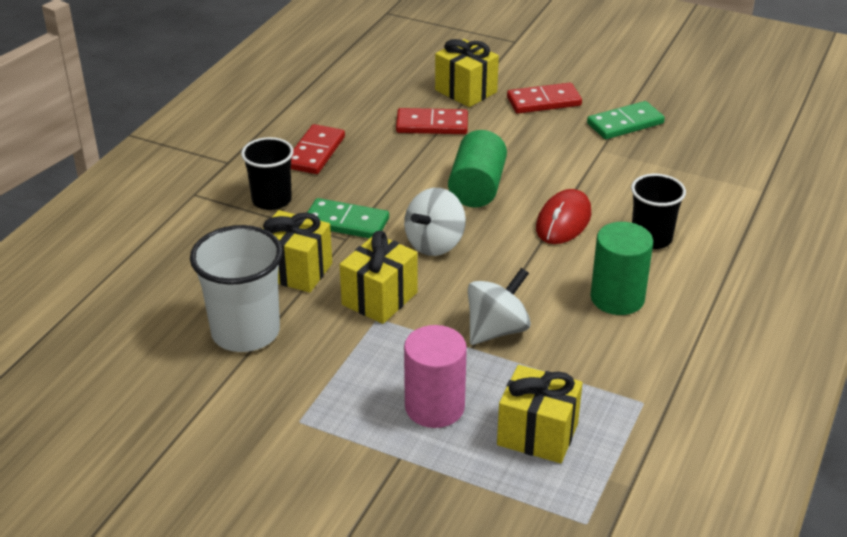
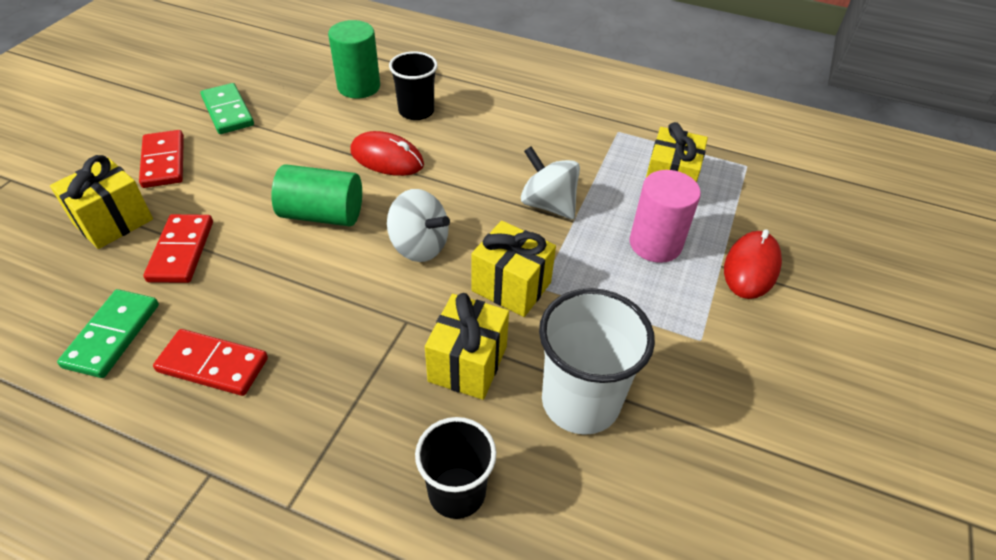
camera: 95 degrees left, 10 degrees up
black cup [241,137,294,210] -> black cup moved to [415,417,496,519]
green domino [307,198,389,238] -> green domino moved to [57,289,159,378]
green cylinder [590,222,653,315] -> green cylinder moved to [328,20,380,99]
none -> red mouse [724,229,782,299]

